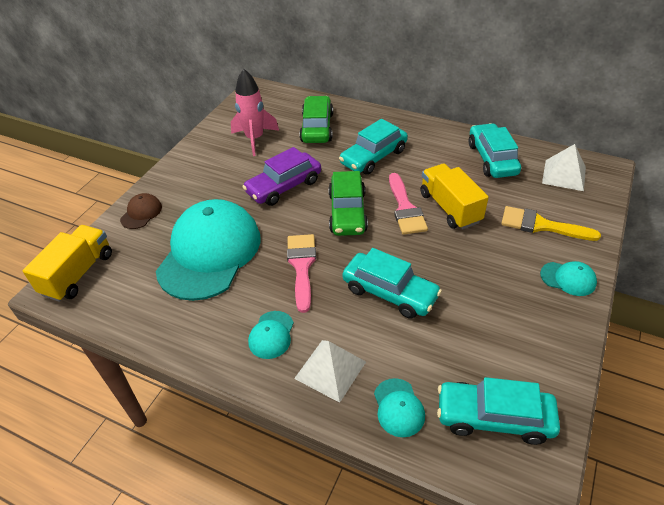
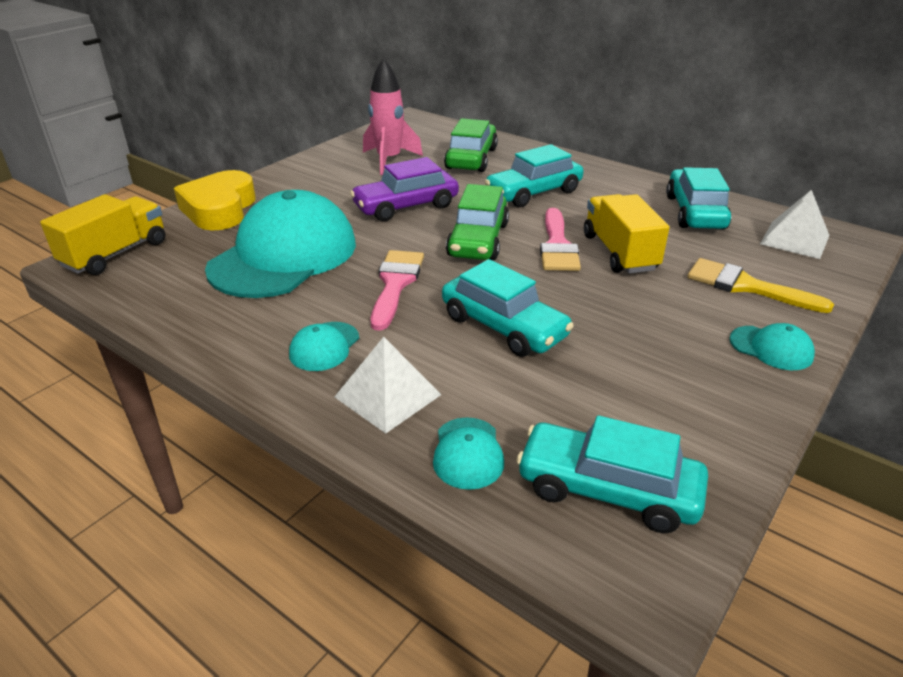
camera: 10 degrees right, 10 degrees down
brown cap [120,193,162,229] -> yellow heart [174,170,256,231]

